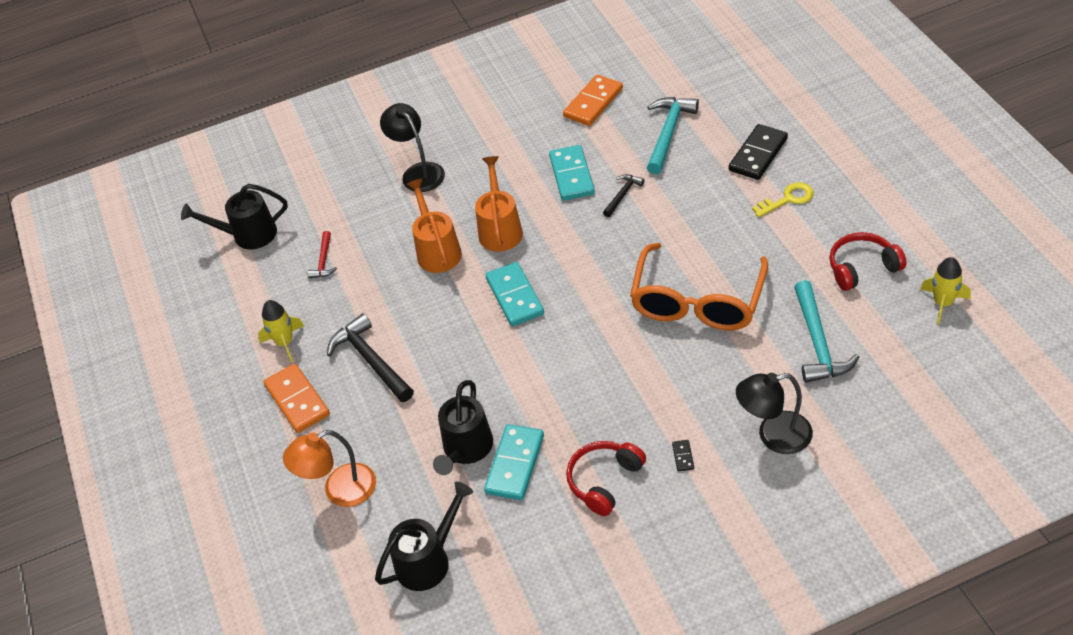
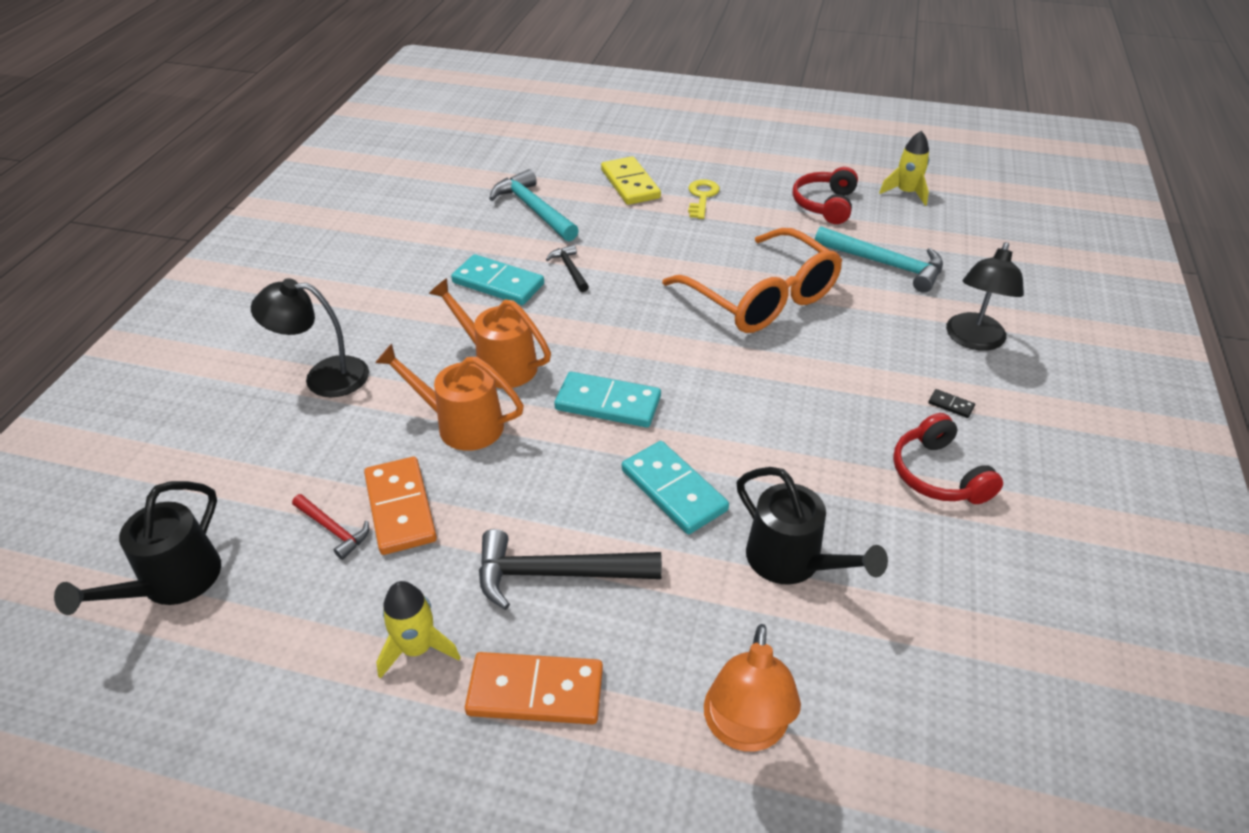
camera: 60 degrees left, 5 degrees down
black watering can [375,482,473,591] -> none
turquoise domino [484,424,544,500] -> turquoise domino moved to [622,441,729,534]
orange domino [563,75,623,126] -> orange domino moved to [364,457,437,555]
black domino [729,124,788,180] -> yellow domino [601,156,661,205]

